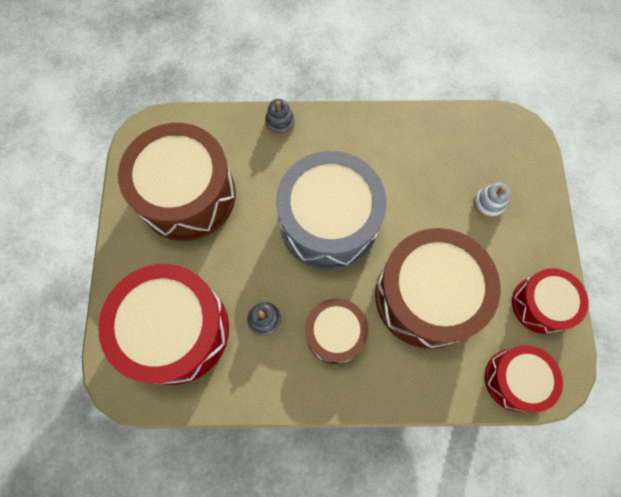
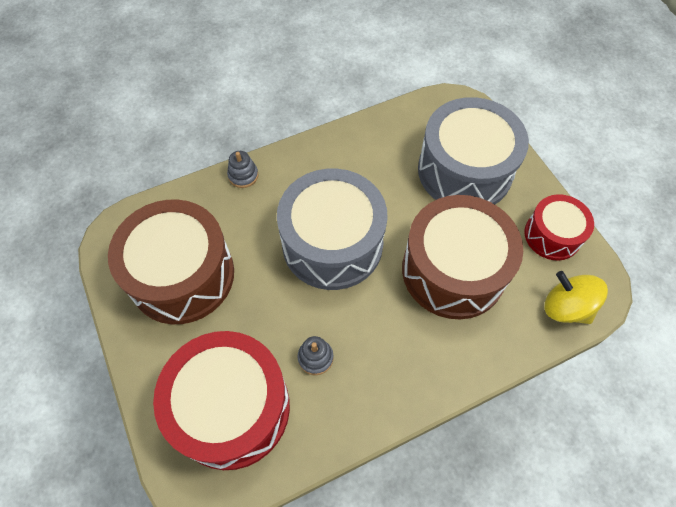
camera: 25 degrees left, 10 degrees down
brown drum [305,298,369,364] -> none
white stacking toy [474,182,510,218] -> grey drum [418,97,529,204]
red drum [485,345,563,413] -> yellow spinning top [545,271,608,324]

